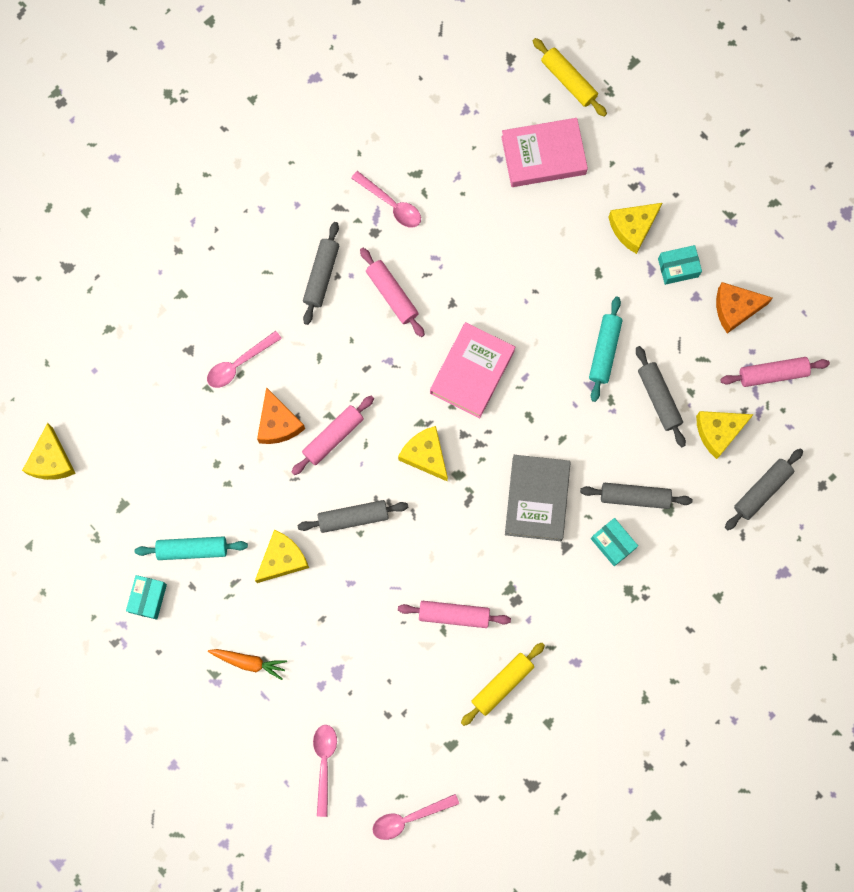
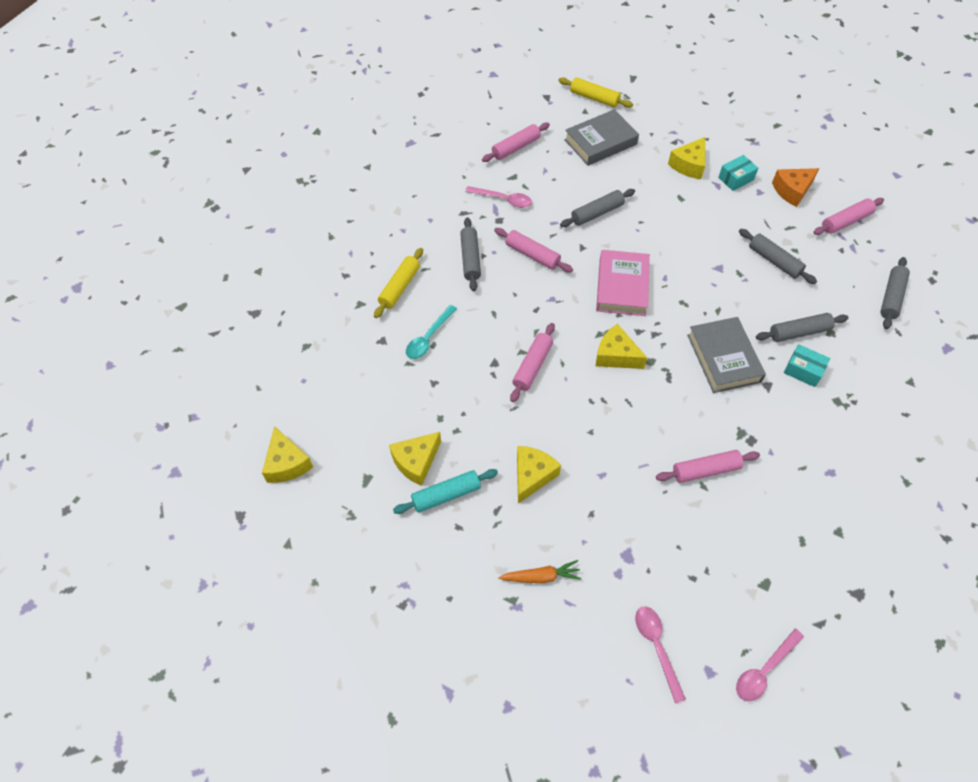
camera: 20 degrees left, 20 degrees down
turquoise box [126,575,167,620] -> none
pink spoon [207,331,282,388] -> turquoise spoon [406,305,457,359]
orange cheese [257,387,305,444] -> none
grey rolling pin [297,500,408,533] -> grey rolling pin moved to [560,189,635,227]
yellow rolling pin [461,643,545,726] -> yellow rolling pin moved to [374,248,423,318]
pink book [501,118,588,187] -> grey book [564,109,639,166]
turquoise rolling pin [589,297,622,402] -> none
yellow cheese [696,411,754,459] -> yellow cheese moved to [389,432,441,486]
none -> pink rolling pin [482,123,550,162]

